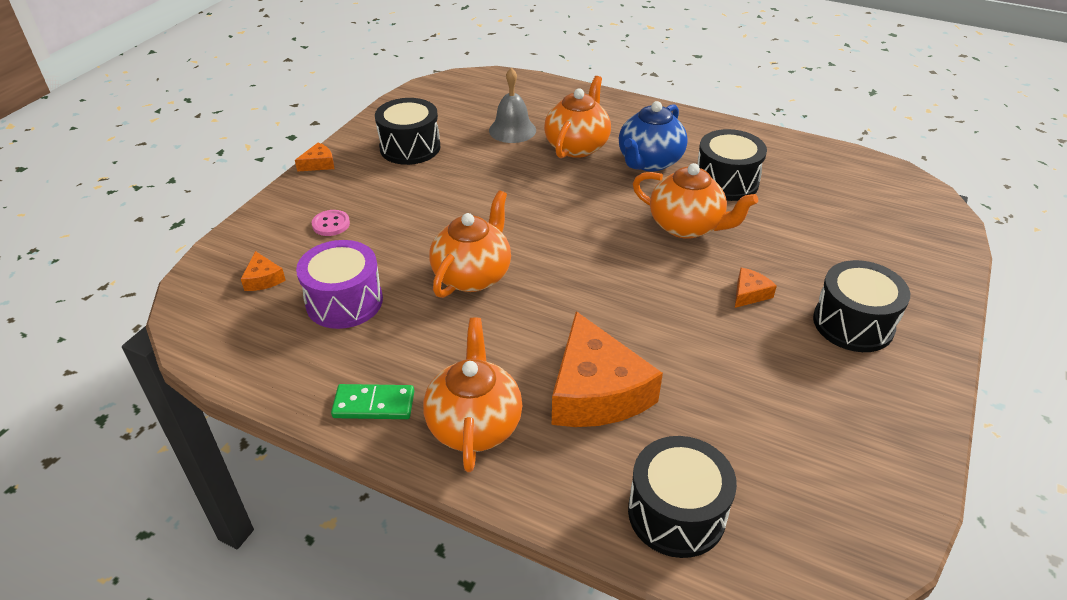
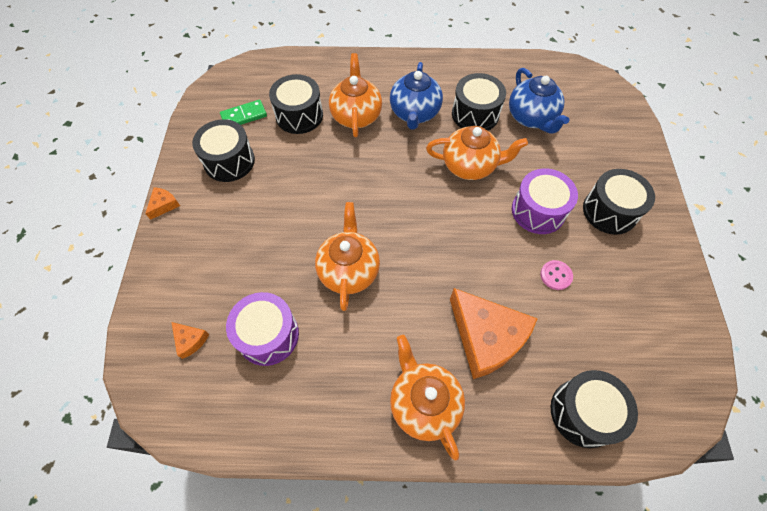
camera: 25 degrees left, 20 degrees up
pink button [312,210,350,236] -> pink button moved to [540,260,573,290]
green domino [331,384,414,419] -> green domino moved to [220,100,267,125]
grey bell [489,68,536,143] -> black drum [269,74,323,134]
orange cheese [735,268,777,308] -> purple drum [512,168,578,234]
none -> blue teapot [509,68,570,134]

